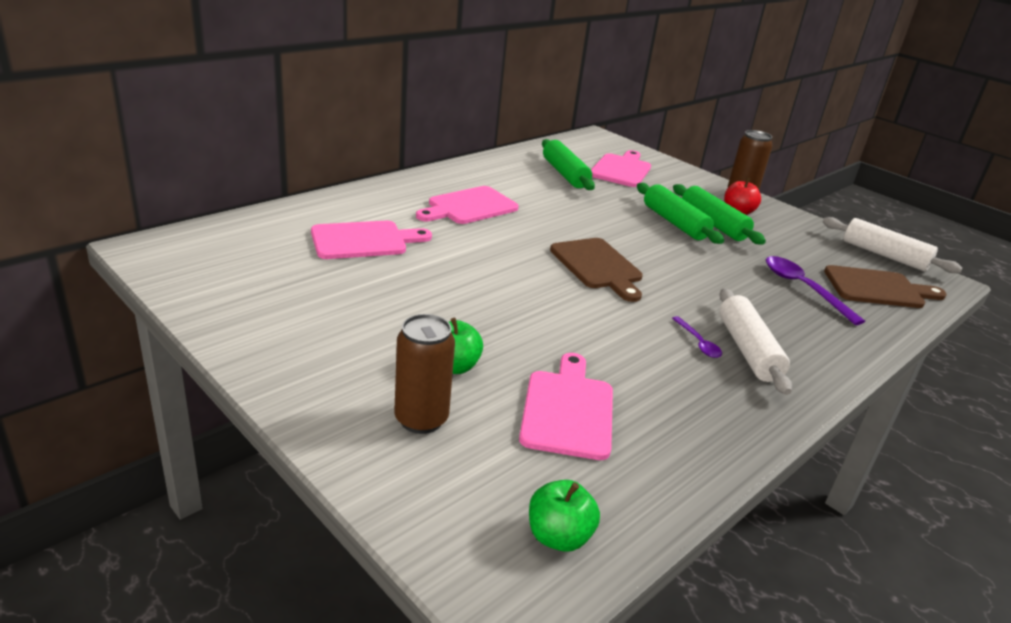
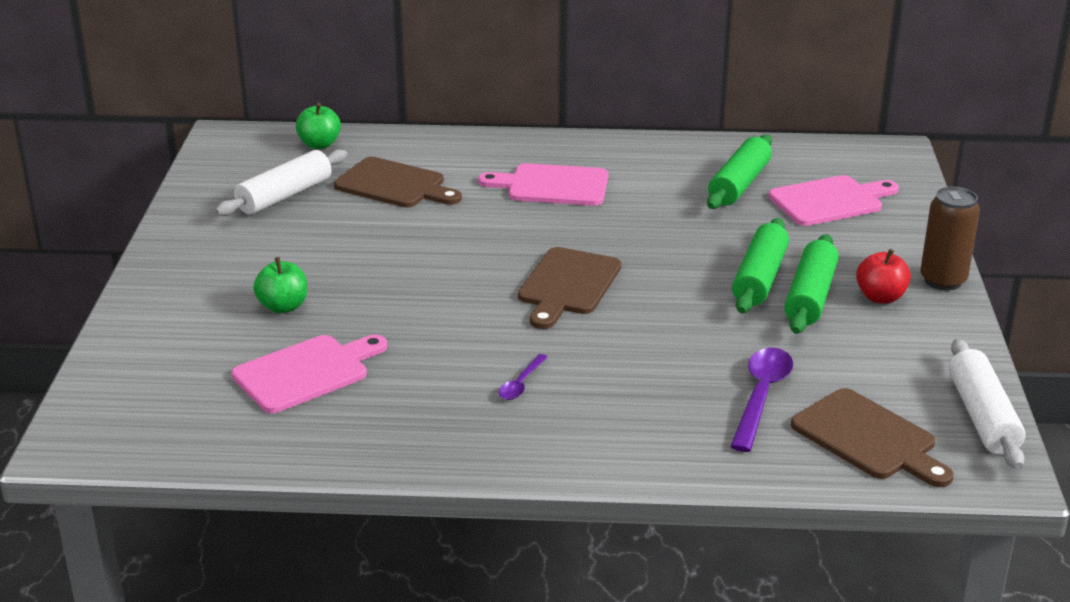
camera: 50 degrees right, 0 degrees up
pink cutting board [311,221,432,259] -> brown cutting board [334,157,462,207]
brown can [394,314,455,434] -> none
green apple [529,480,600,552] -> green apple moved to [296,103,341,149]
white rolling pin [719,288,792,395] -> white rolling pin moved to [215,149,348,216]

